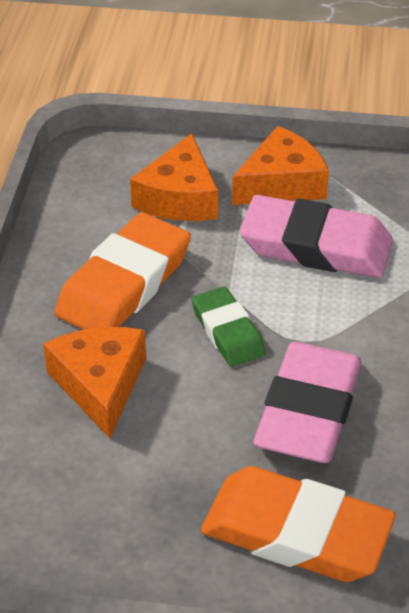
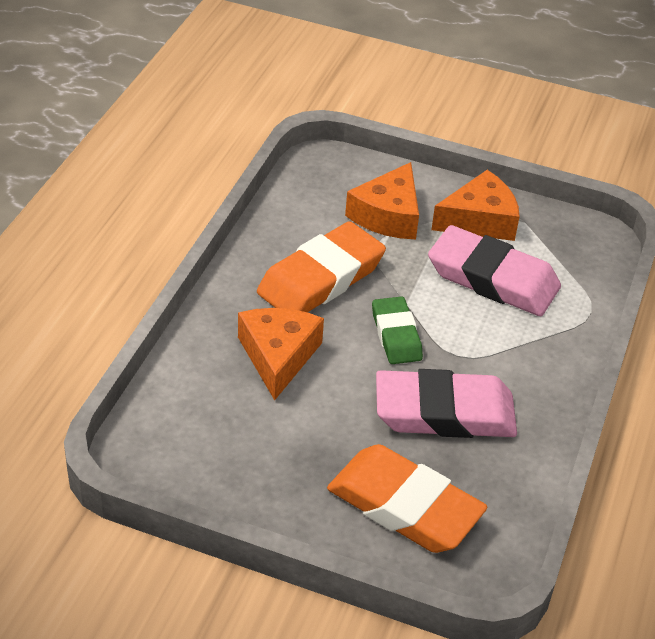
camera: 10 degrees right, 0 degrees up
pink eraser [253,342,362,463] -> pink eraser turned 60 degrees clockwise [376,369,517,438]

